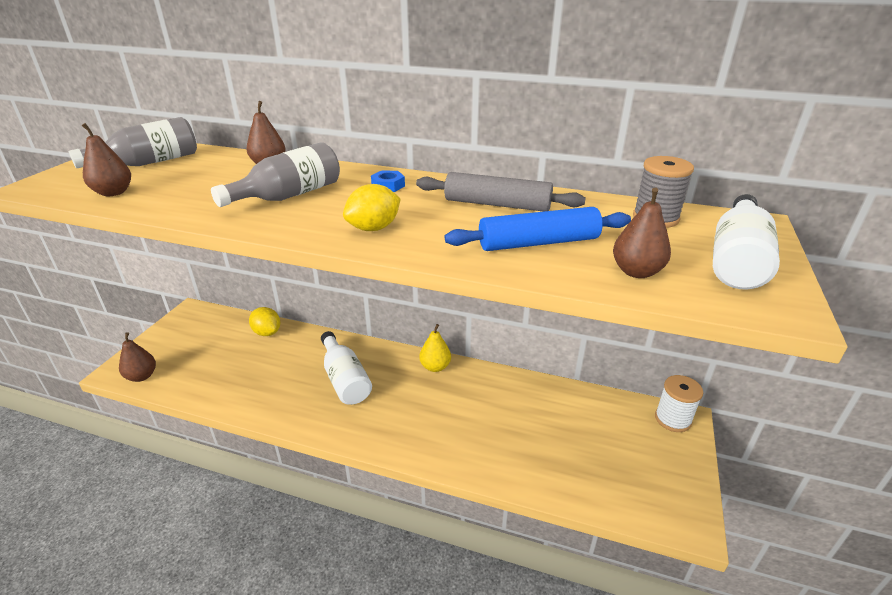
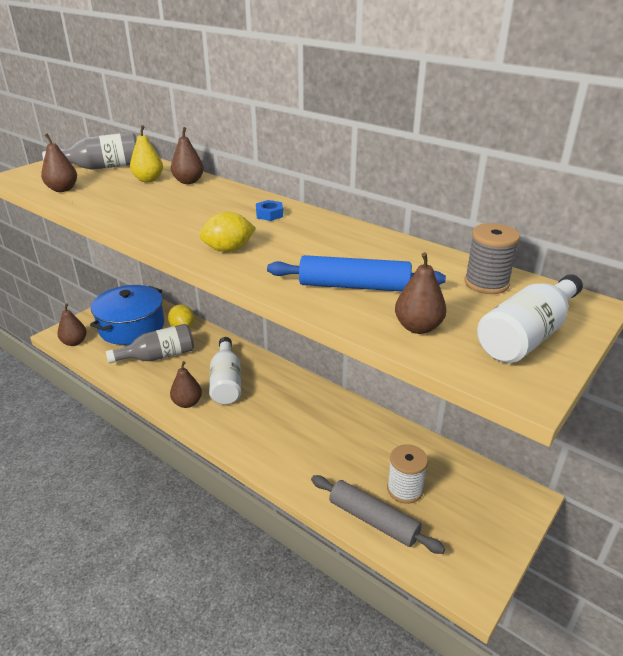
camera: 20 degrees right, 0 degrees up
grey bottle [211,142,340,207] -> grey bottle moved to [106,324,194,364]
grey rolling pin [416,172,586,212] -> grey rolling pin moved to [311,475,445,554]
yellow pear [419,324,451,372] -> yellow pear moved to [130,125,163,182]
white spool [655,375,703,432] -> white spool moved to [387,444,428,504]
none -> blue pot [90,285,164,345]
none -> brown pear [170,361,202,408]

